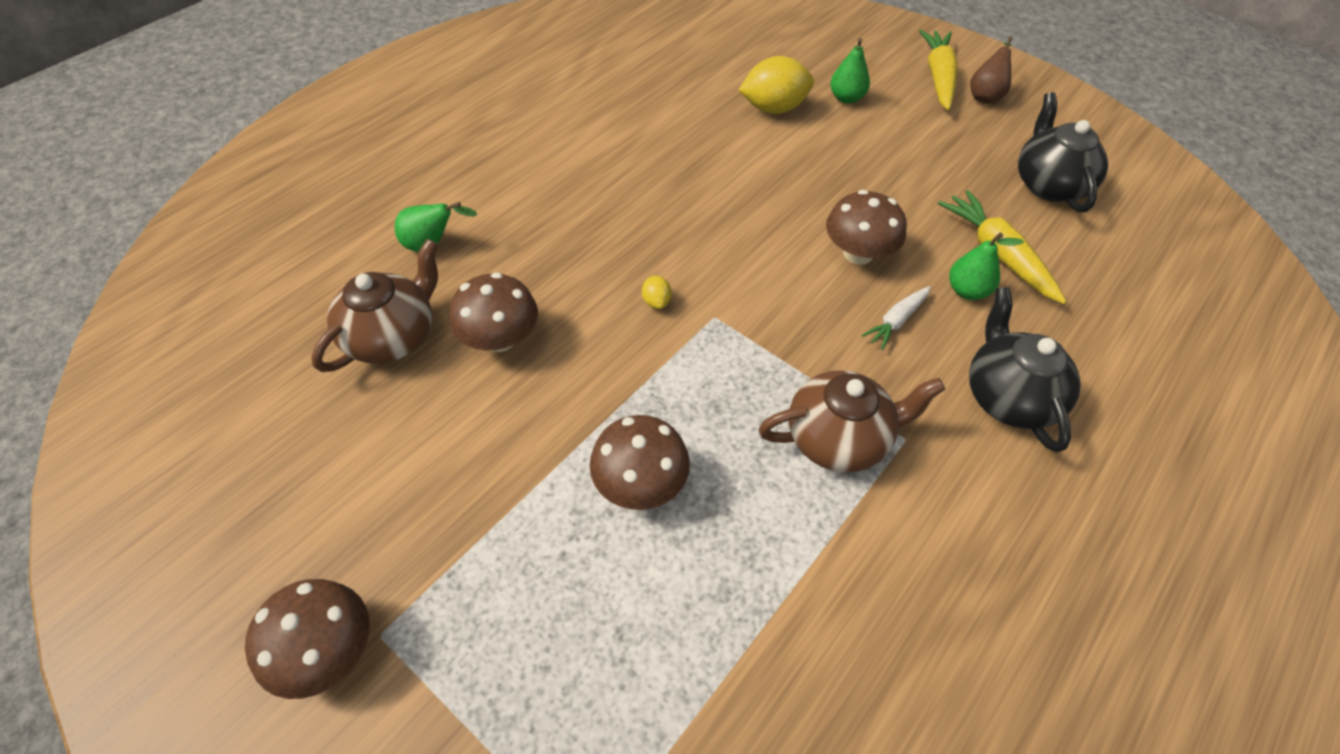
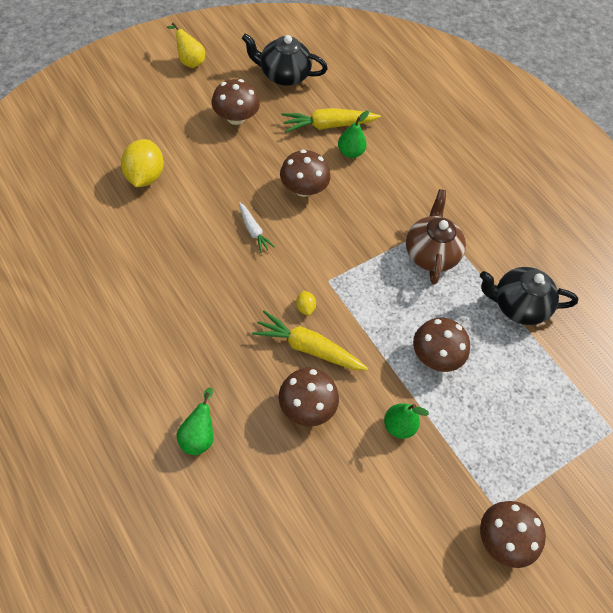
camera: 80 degrees left, 5 degrees up
brown teapot [311,239,439,372] -> none
yellow lemon [642,276,672,309] -> yellow lemon turned 75 degrees clockwise [296,290,316,316]
green pear [830,38,870,104] -> green pear moved to [384,403,429,439]
white carrot [861,286,931,350] -> white carrot moved to [239,202,275,253]
yellow carrot [919,30,958,110] -> yellow carrot moved to [252,310,368,371]
black teapot [969,287,1081,452] -> black teapot moved to [480,267,578,325]
brown pear [970,37,1013,104] -> yellow pear [167,22,205,68]
none -> brown mushroom [212,79,260,125]

